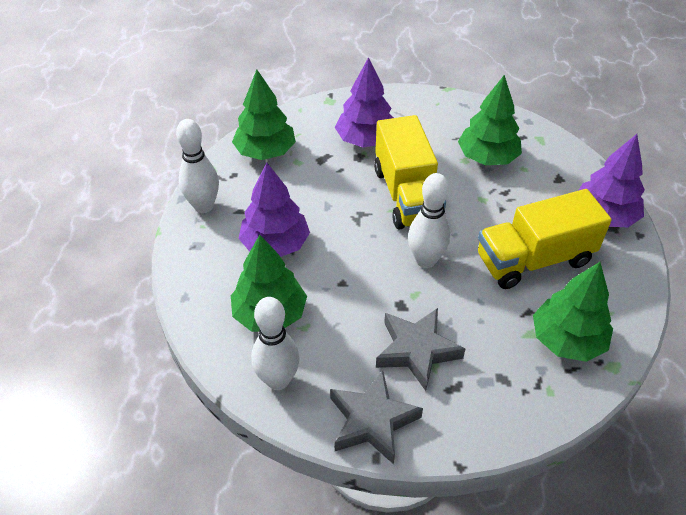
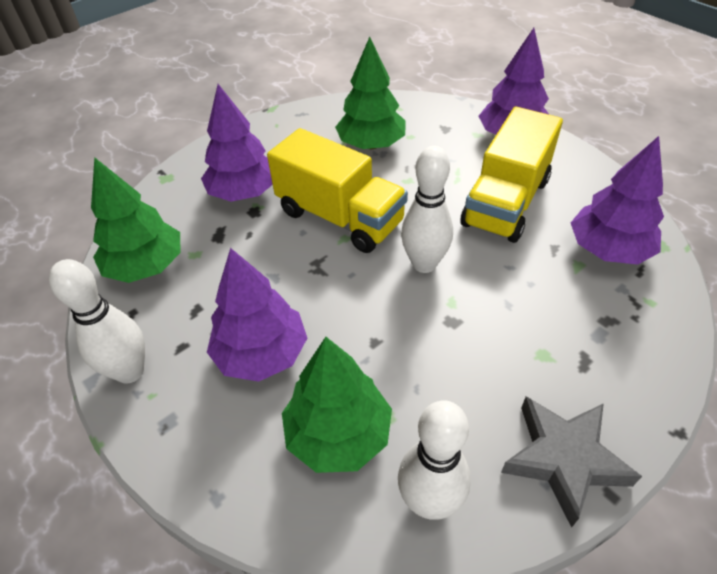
camera: 40 degrees left, 0 degrees up
grey star [376,308,465,391] -> none
green tree [533,262,613,362] -> purple tree [571,136,664,264]

